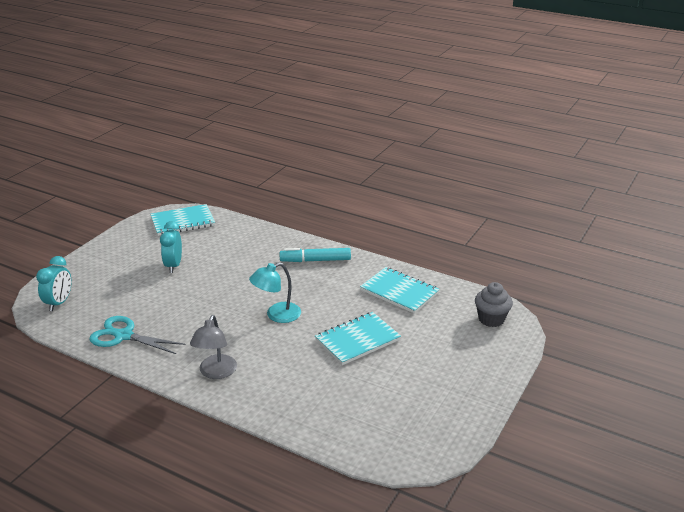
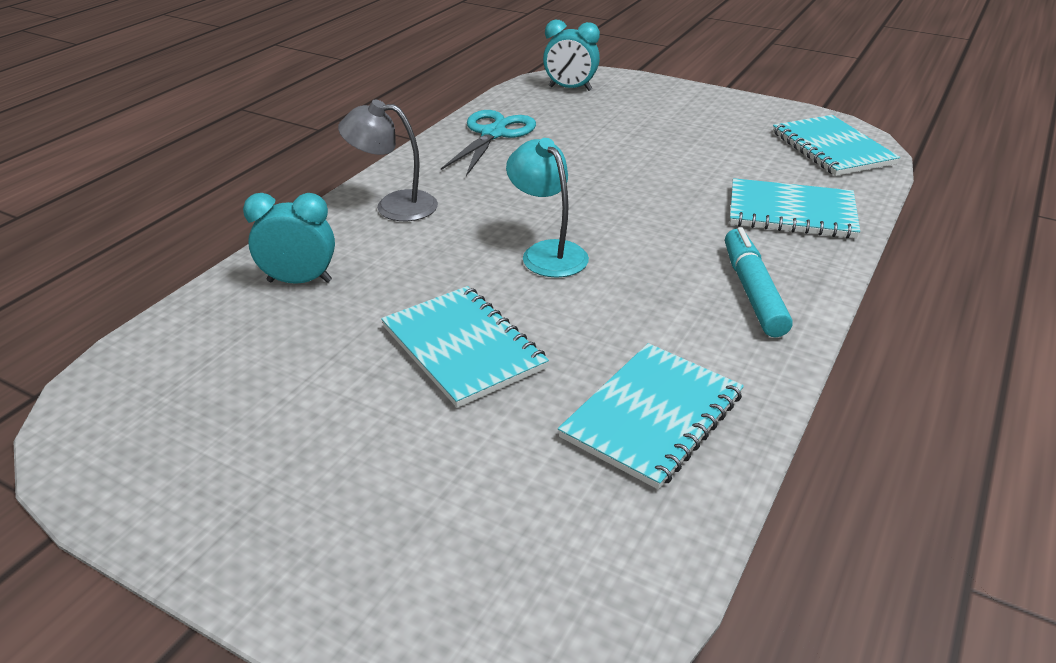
camera: 90 degrees right, 5 degrees up
turquoise clock [160,221,182,273] -> turquoise clock moved to [243,193,335,284]
grey cupcake [475,282,513,327] -> none
none -> turquoise notebook [730,178,860,238]

